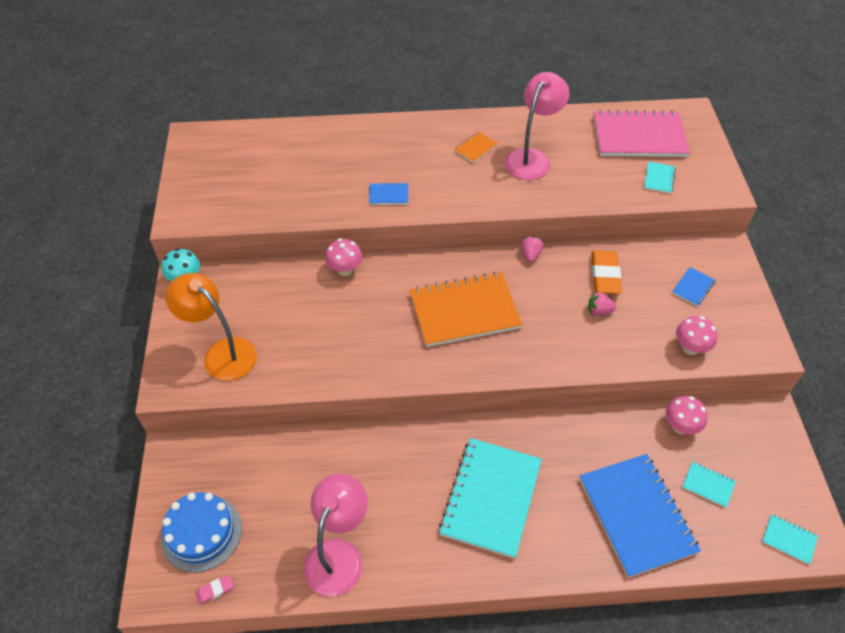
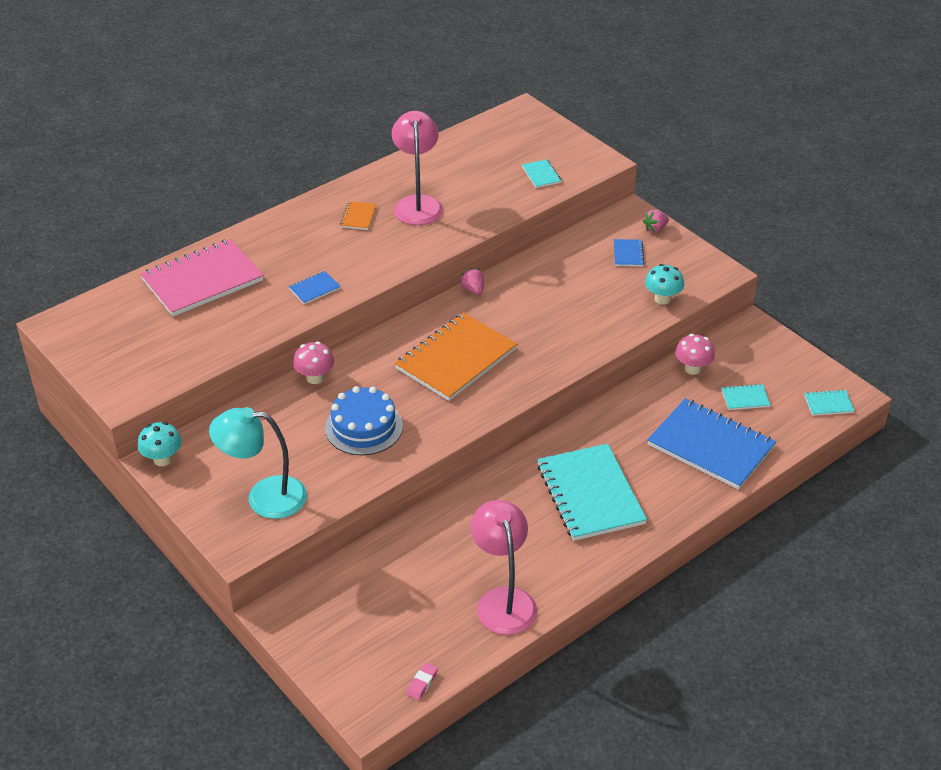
camera: 35 degrees left, 10 degrees down
blue cake [161,492,242,573] -> blue cake moved to [325,386,403,455]
orange lamp [166,273,257,381] -> turquoise lamp [209,407,307,519]
pink strawberry [588,292,616,316] -> pink strawberry moved to [643,210,669,232]
orange eraser [592,250,622,294] -> none
pink notebook [593,110,690,157] -> pink notebook moved to [140,239,264,316]
pink mushroom [676,316,718,355] -> turquoise mushroom [645,264,684,305]

